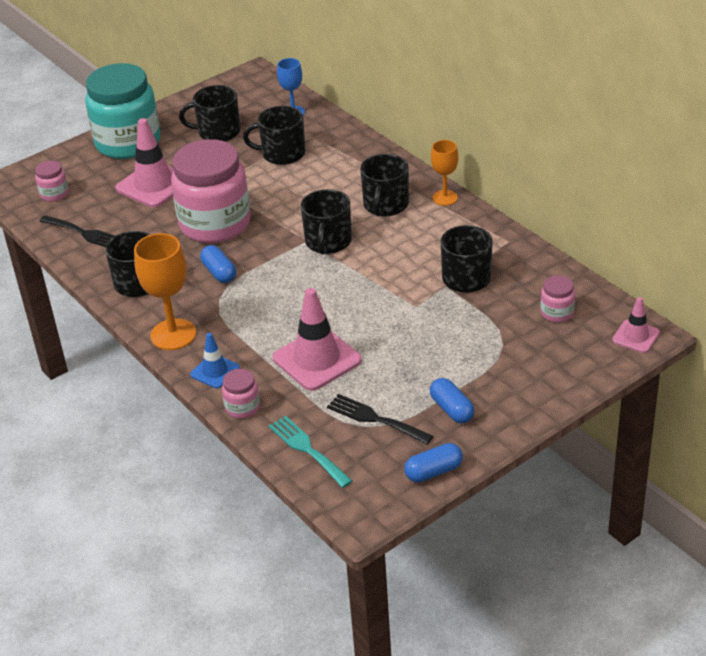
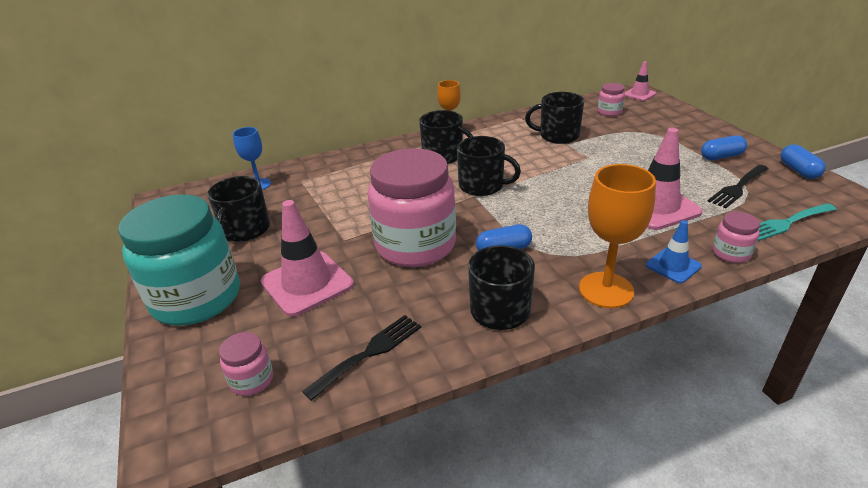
camera: 75 degrees left, 5 degrees down
black mug [243,106,305,165] -> none

